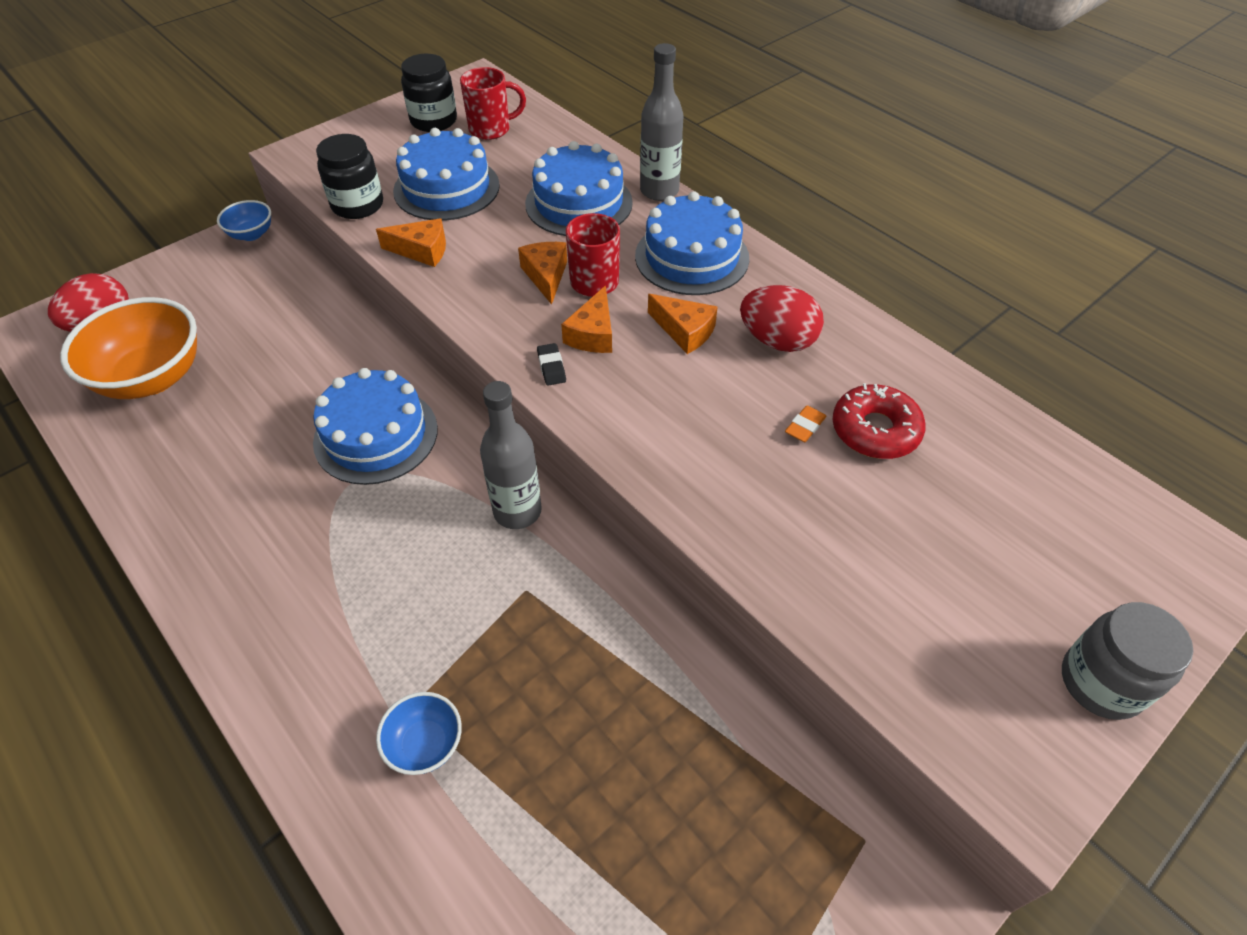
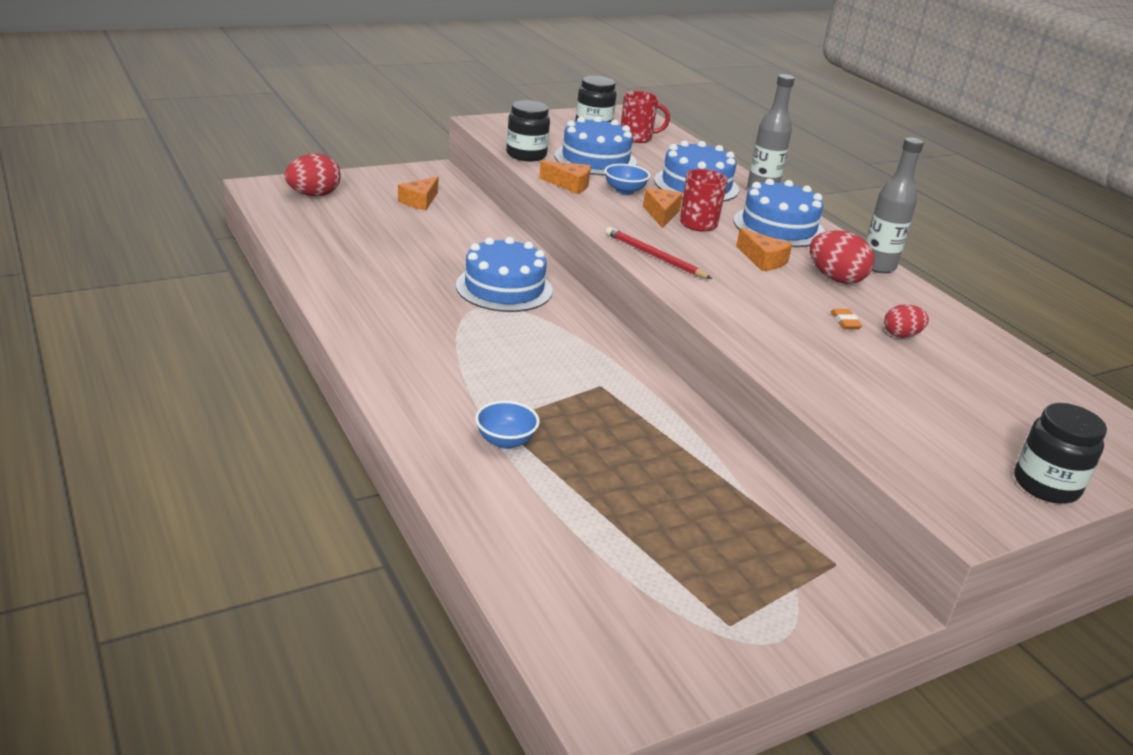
camera: 10 degrees right, 20 degrees down
orange bowl [60,297,197,399] -> none
blue bowl [217,200,271,241] -> blue bowl moved to [604,164,650,195]
grey bottle [480,381,542,529] -> grey bottle moved to [866,137,924,273]
black eraser [537,343,566,386] -> red pencil [606,227,712,279]
orange cheese [561,286,612,353] -> orange cheese moved to [398,176,439,210]
orange eraser [785,405,826,442] -> orange eraser turned 60 degrees counterclockwise [830,309,862,329]
red donut [832,383,925,459] -> red egg [884,304,929,338]
grey jar [1062,602,1193,720] -> black jar [1014,403,1107,504]

